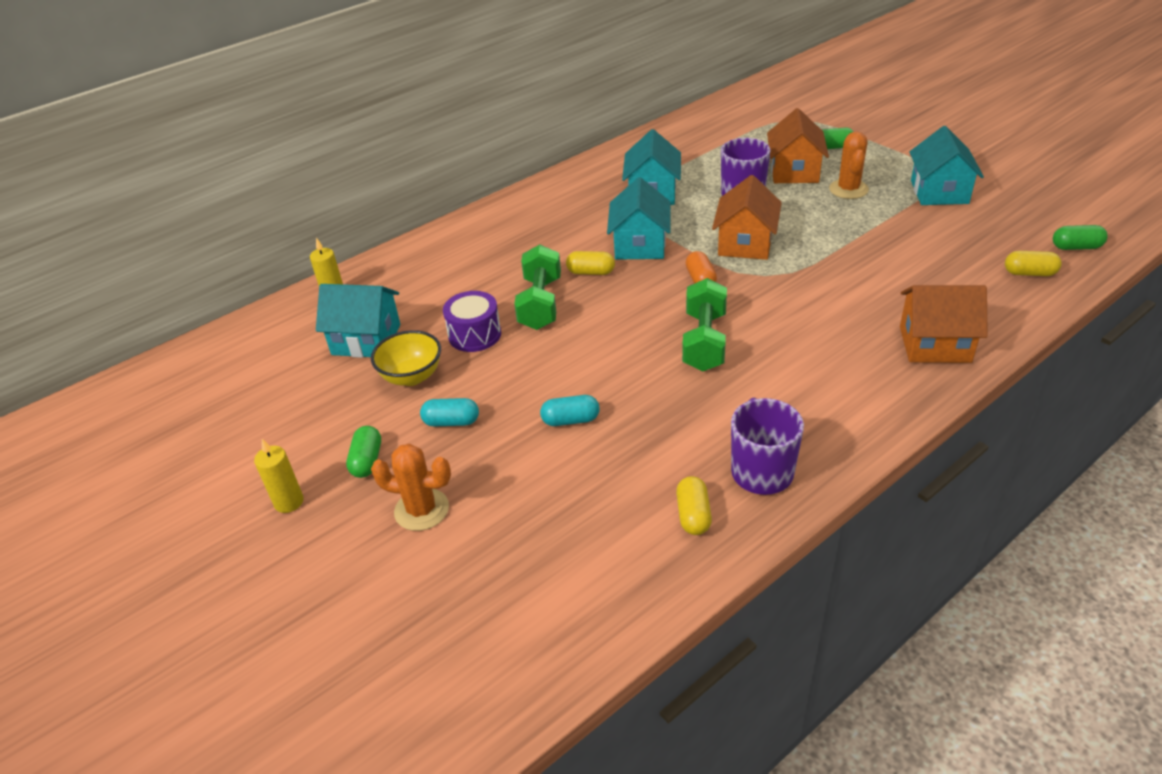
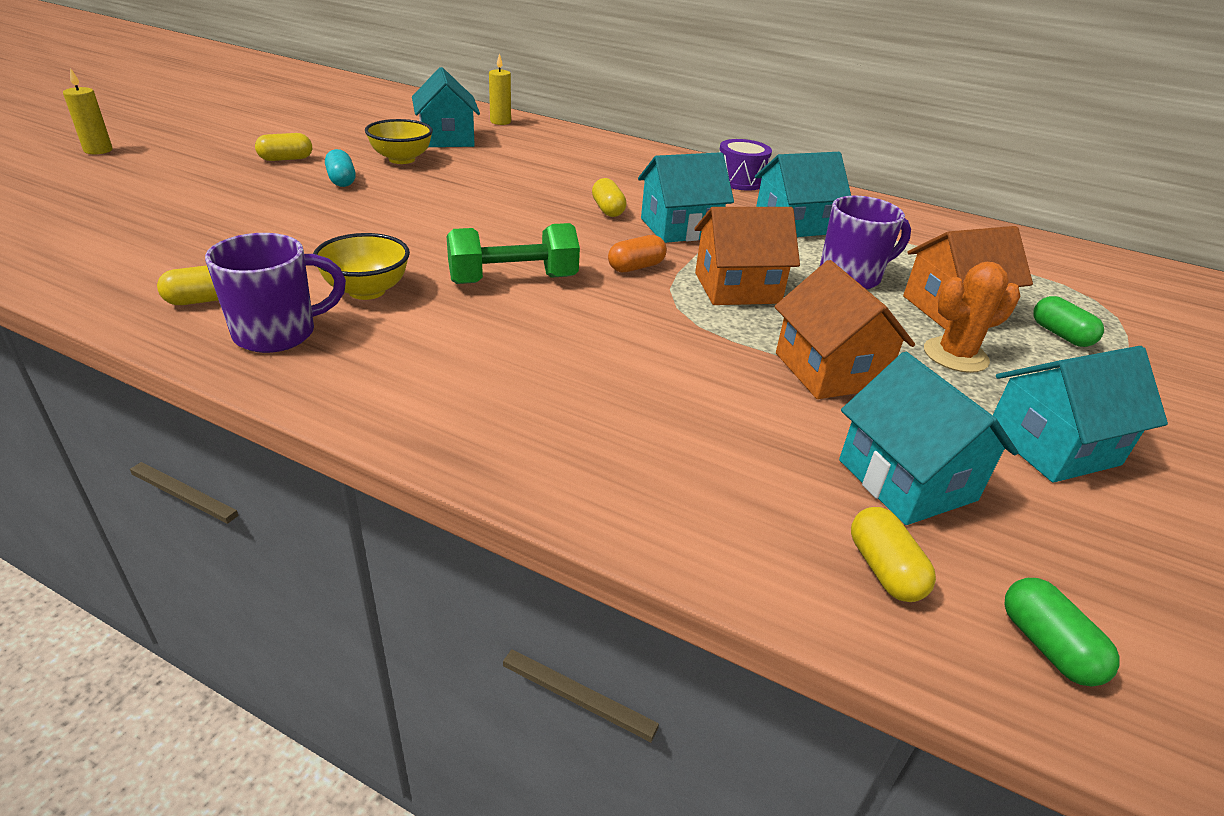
camera: 60 degrees right, 5 degrees down
yellow candle [254,439,304,513] -> yellow candle moved to [63,68,112,154]
green capsule [346,426,381,478] -> yellow capsule [255,133,312,161]
orange cactus [371,444,451,531] -> none
purple drum [443,291,501,352] -> purple drum moved to [720,139,772,191]
green dumbbell [514,244,561,330] -> none
turquoise capsule [540,395,600,426] -> none
orange house [900,285,988,363] -> orange house moved to [774,260,915,399]
none -> yellow bowl [313,233,410,300]
none -> turquoise house [839,352,1018,525]

